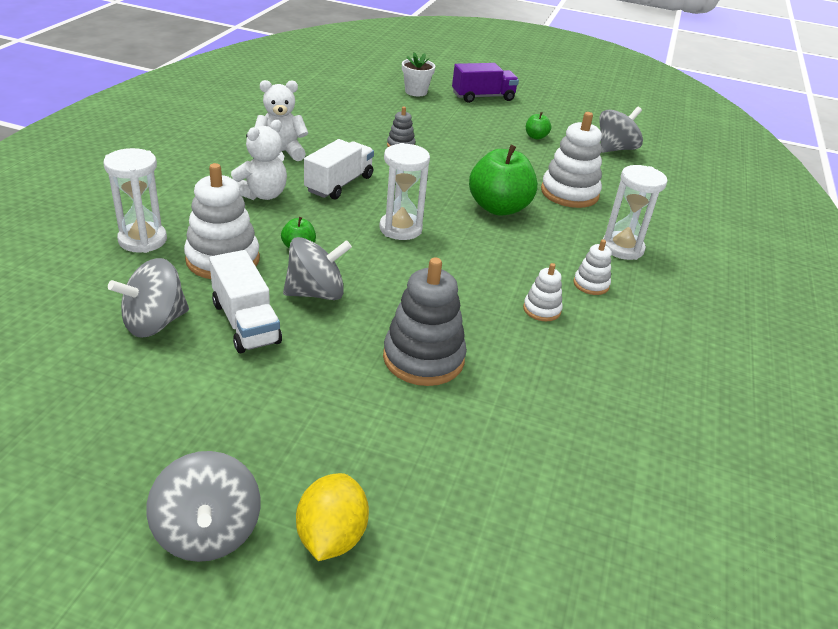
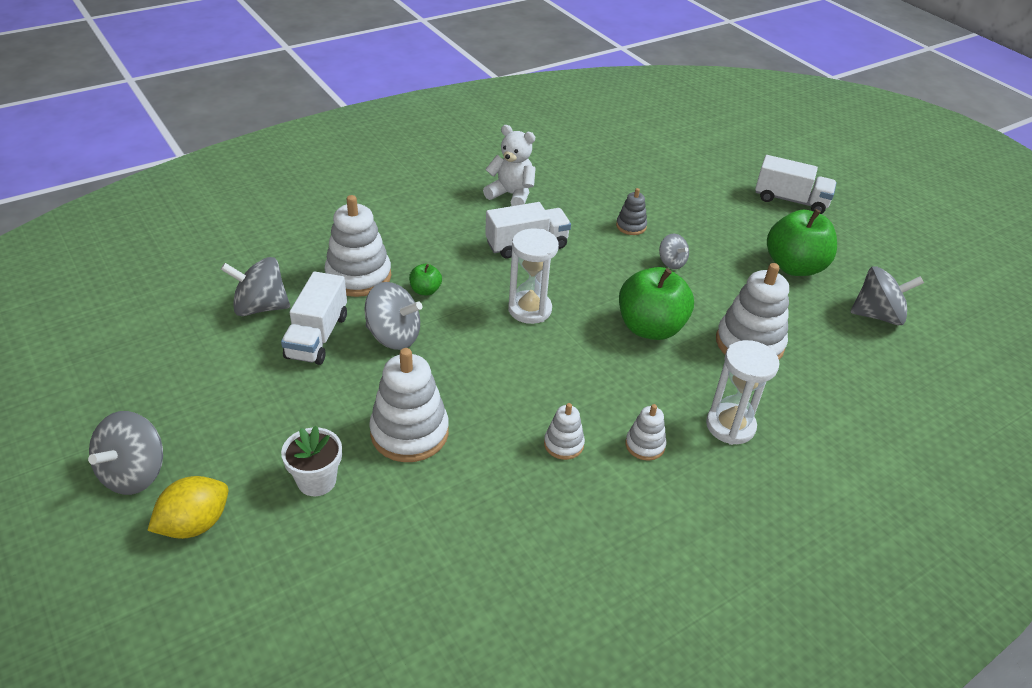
camera: 40 degrees right, 5 degrees up
white hourglass [103,148,167,253] -> none
white teddy bear [231,120,287,200] -> none
grey stacking toy [383,258,467,386] -> white stacking toy [369,348,449,462]
white flower pot [402,52,435,96] -> white flower pot moved to [281,426,342,496]
purple truck [452,63,519,103] -> white truck [755,155,837,214]
green apple [526,112,551,140] -> green apple [767,209,837,276], size x2.19
none -> grey spinning top [659,234,689,269]

